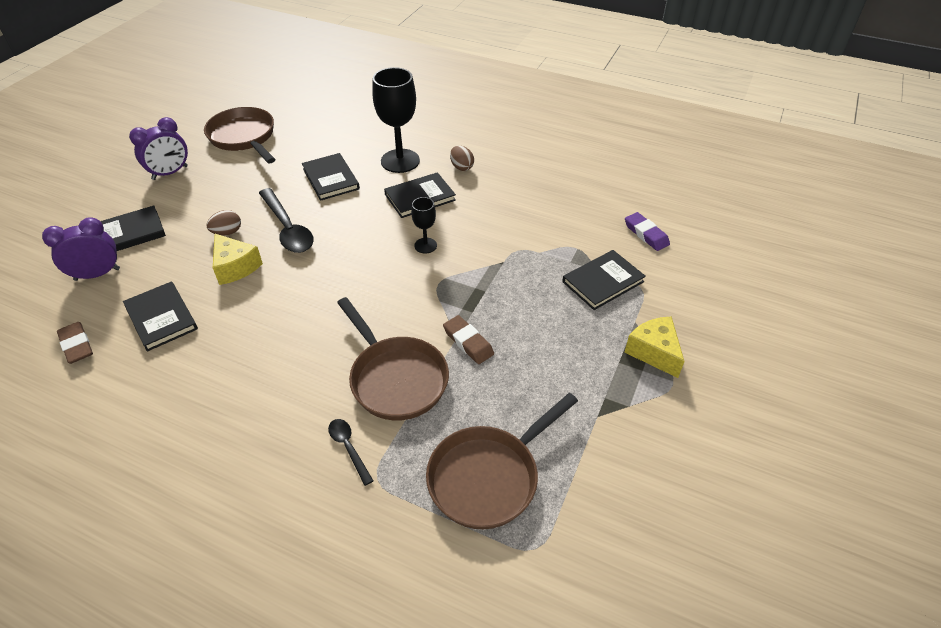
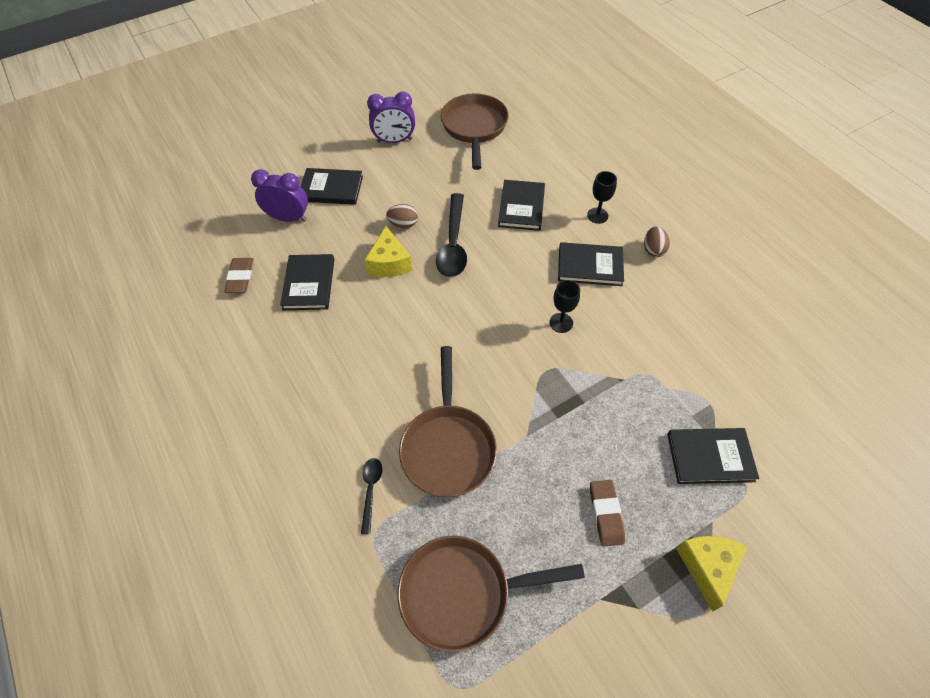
camera: 35 degrees right, 10 degrees up
black goblet [372,67,420,173] -> black goblet [587,171,617,224], size x0.51
brown eraser [443,315,494,364] -> brown eraser moved to [590,480,625,547]
purple eraser [625,212,670,251] -> none

